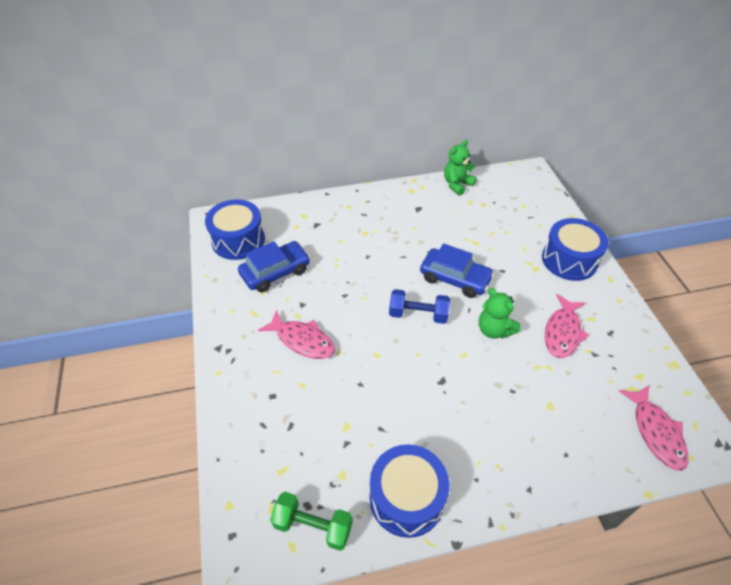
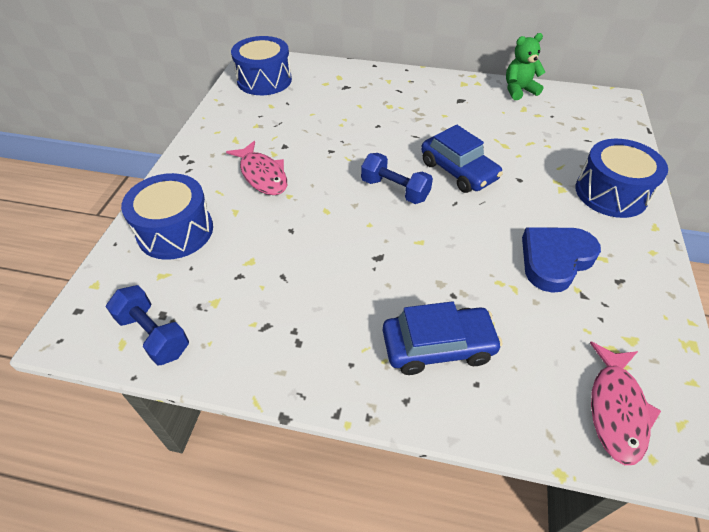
camera: 25 degrees right, 0 degrees up
blue car [238,241,310,292] -> blue car moved to [383,301,502,375]
green dumbbell [270,492,353,551] -> blue dumbbell [106,285,189,366]
blue drum [370,444,449,538] -> blue drum moved to [121,173,213,260]
green teddy bear [479,288,521,339] -> none
pink fish [545,294,589,358] -> blue heart [522,227,601,293]

